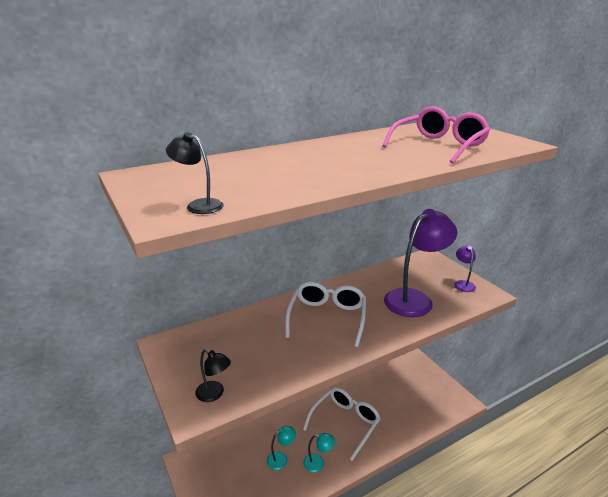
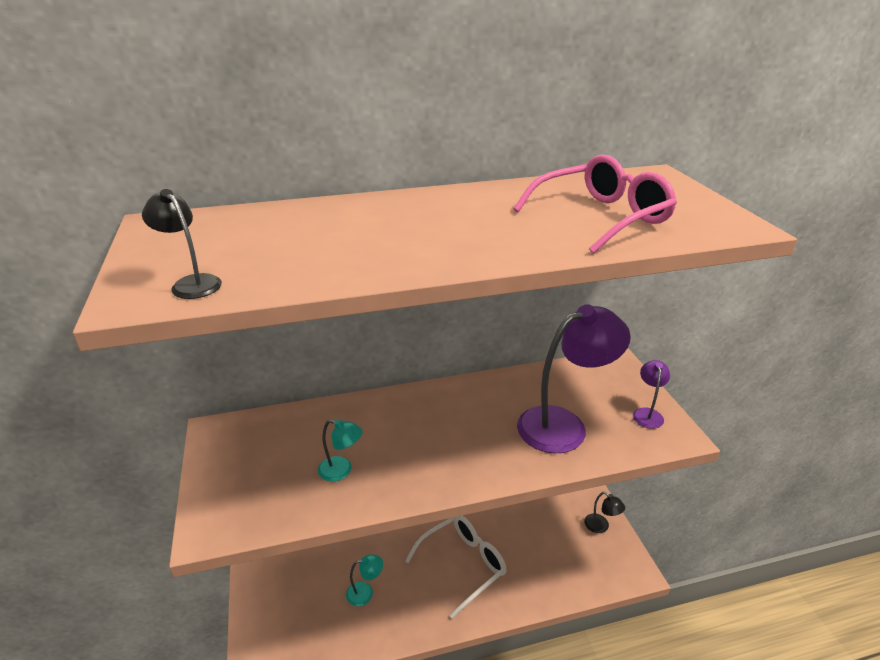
camera: 15 degrees right, 5 degrees up
black lamp [195,349,231,402] -> black lamp moved to [584,492,625,533]
white glasses [285,282,366,347] -> none
turquoise lamp [303,433,335,472] -> turquoise lamp moved to [318,419,363,481]

